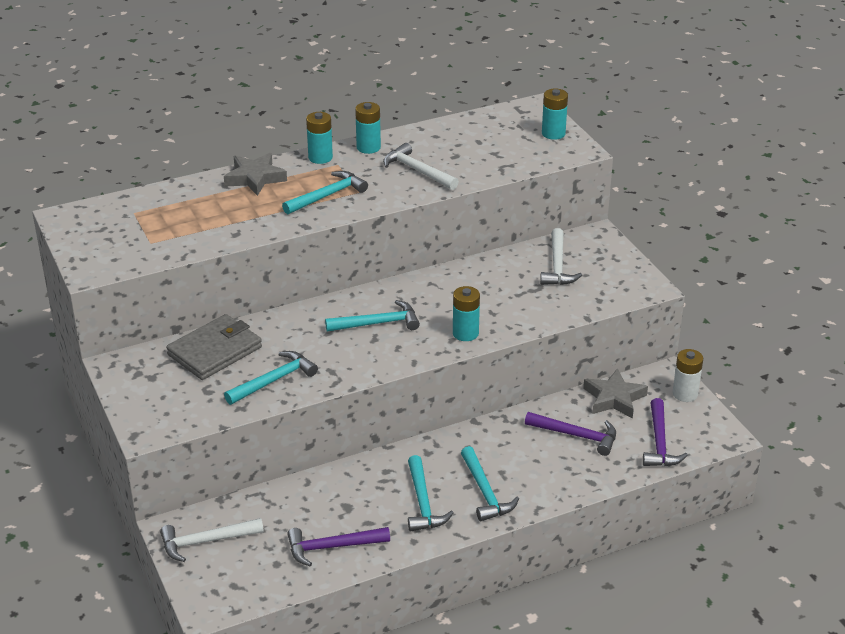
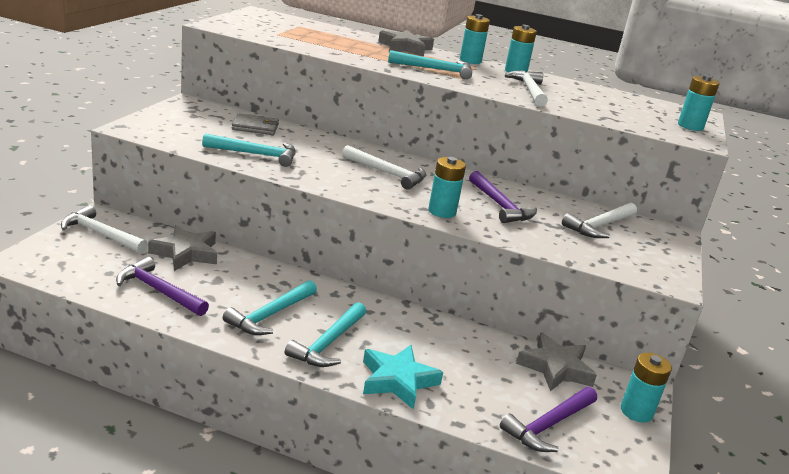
camera: 40 degrees right, 10 degrees down
grey wallet [166,314,262,380] -> grey wallet [232,113,279,135], size x0.61
turquoise hammer [325,300,420,332] -> white hammer [342,145,426,190]
purple hammer [525,412,616,456] -> purple hammer moved to [469,171,537,223]
white battery [672,349,703,402] -> turquoise battery [621,353,672,423]
none -> grey star [148,225,217,271]
none -> turquoise star [363,345,443,410]

